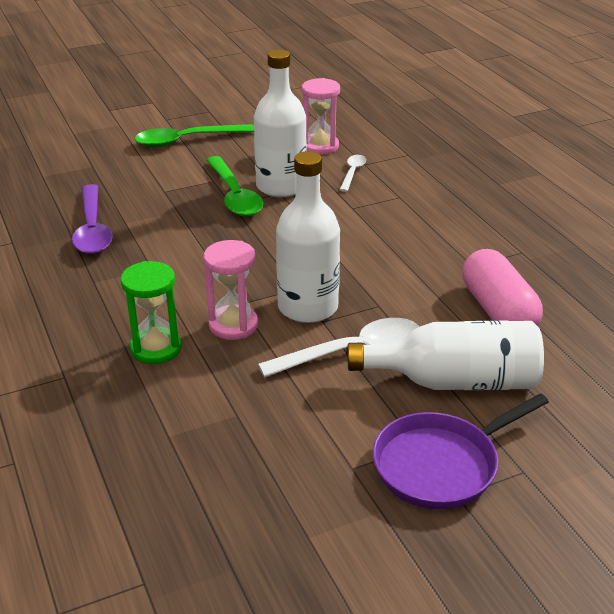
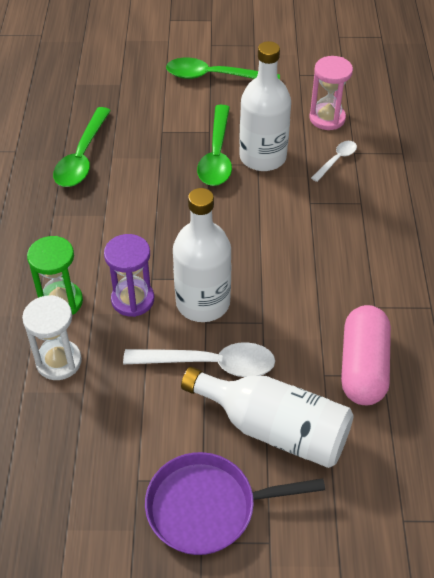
camera: 25 degrees right, 15 degrees up
purple spoon [72,184,113,254] -> green spoon [53,107,111,187]
pink hourglass [203,240,258,340] -> purple hourglass [104,234,154,317]
none -> white hourglass [22,295,82,380]

